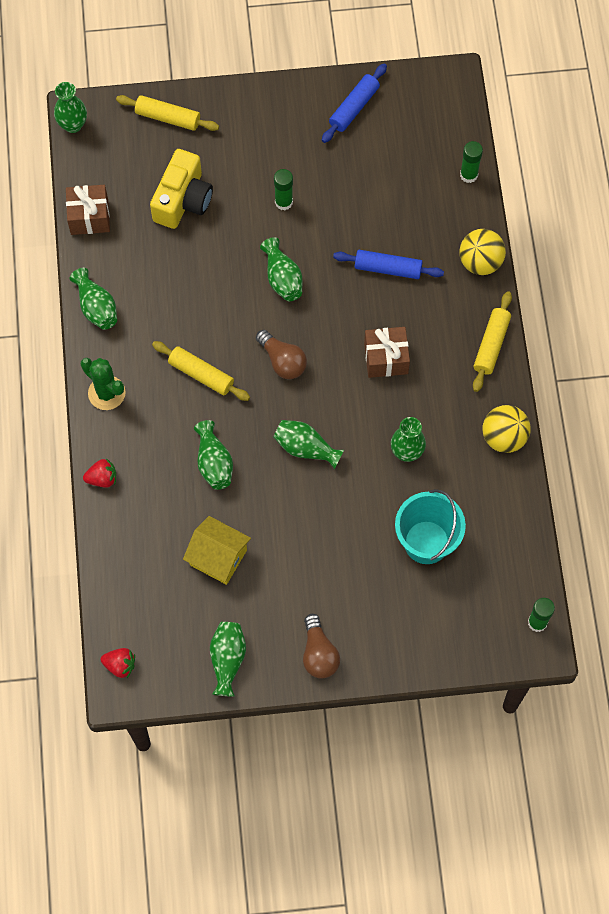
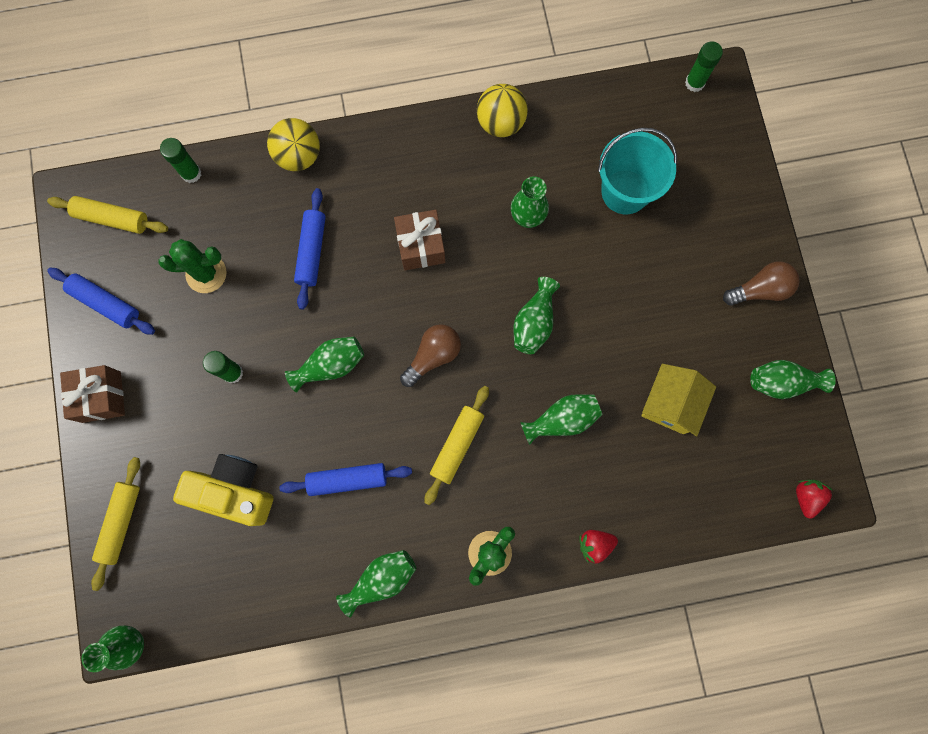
camera: 95 degrees left, 10 degrees up
brown gift [66,185,110,235] -> brown gift moved to [60,365,125,423]
red strawberry [83,458,116,488] -> red strawberry turned 90 degrees counterclockwise [579,530,618,564]
yellow rolling pin [473,291,512,392] -> yellow rolling pin moved to [47,196,168,234]
none -> green cactus [158,239,226,293]
none -> blue rolling pin [279,463,412,496]

